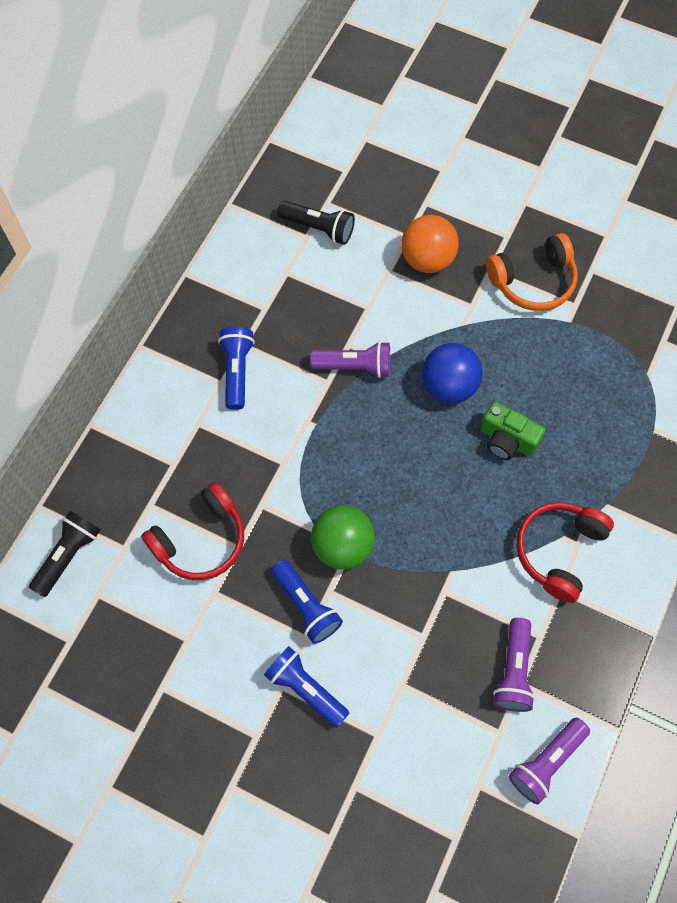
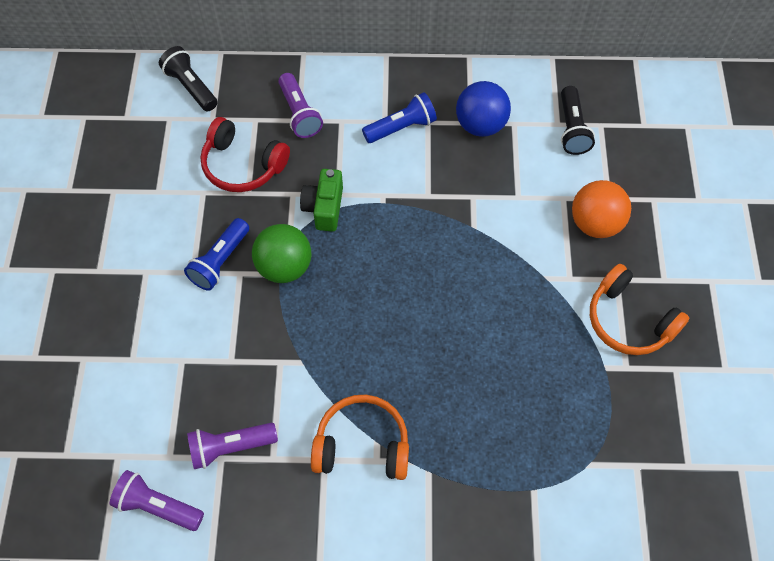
camera: 65 degrees right, 5 degrees down
black flashlight [29,511,100,597] -> black flashlight turned 135 degrees counterclockwise [159,46,218,111]
blue flashlight [264,646,349,728] -> none
purple flashlight [310,341,390,378] -> purple flashlight moved to [278,73,323,138]
blue ball [422,343,483,403] -> blue ball moved to [456,81,511,137]
green camera [480,402,545,460] -> green camera moved to [300,169,343,232]
red headphones [516,502,614,603] -> orange headphones [311,395,409,480]

